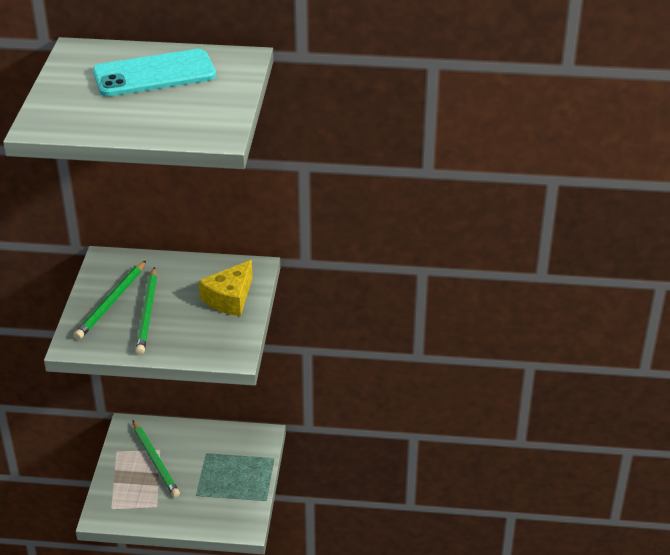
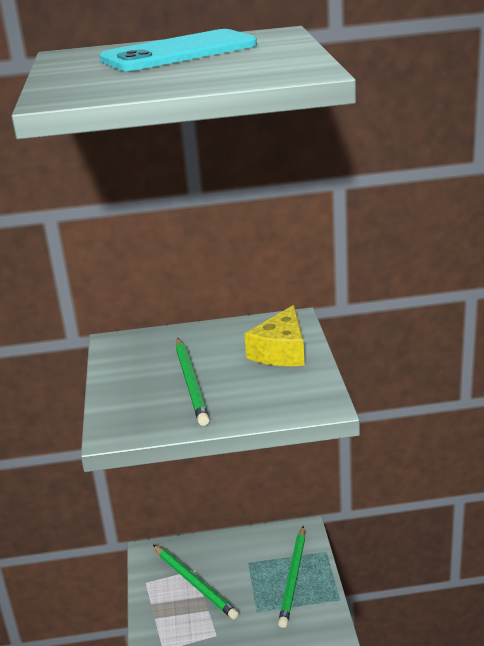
camera: 10 degrees left, 10 degrees down
green pencil [74,261,146,339] -> green pencil moved to [278,526,305,628]

